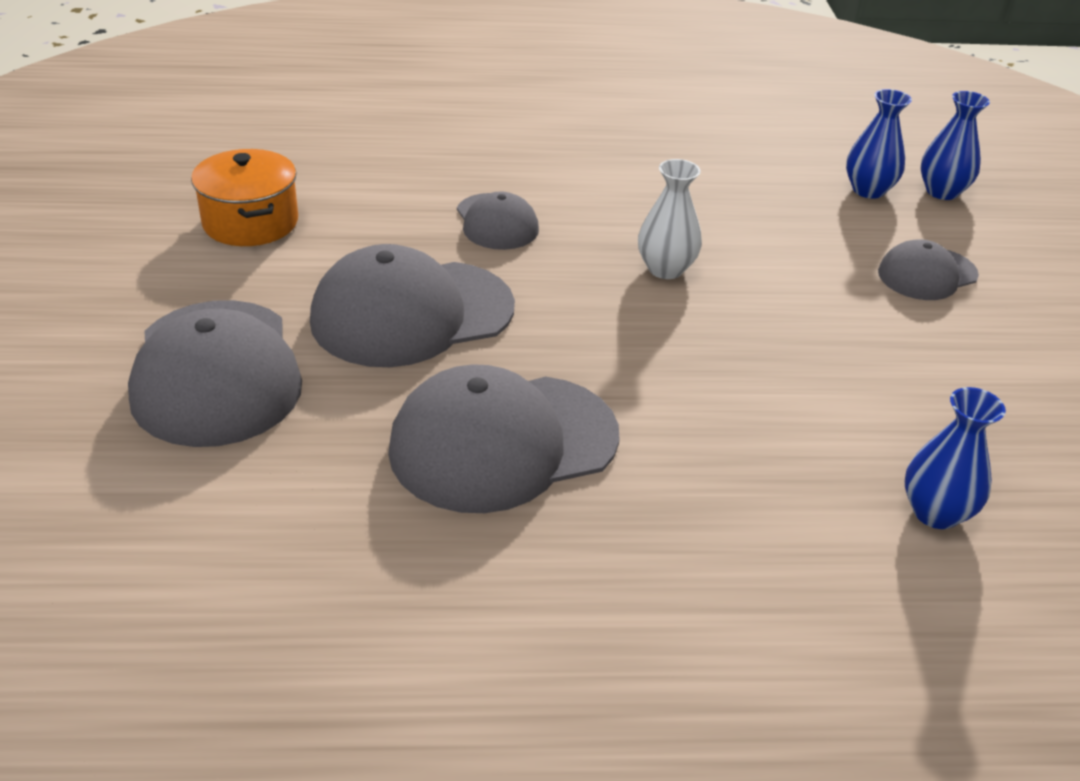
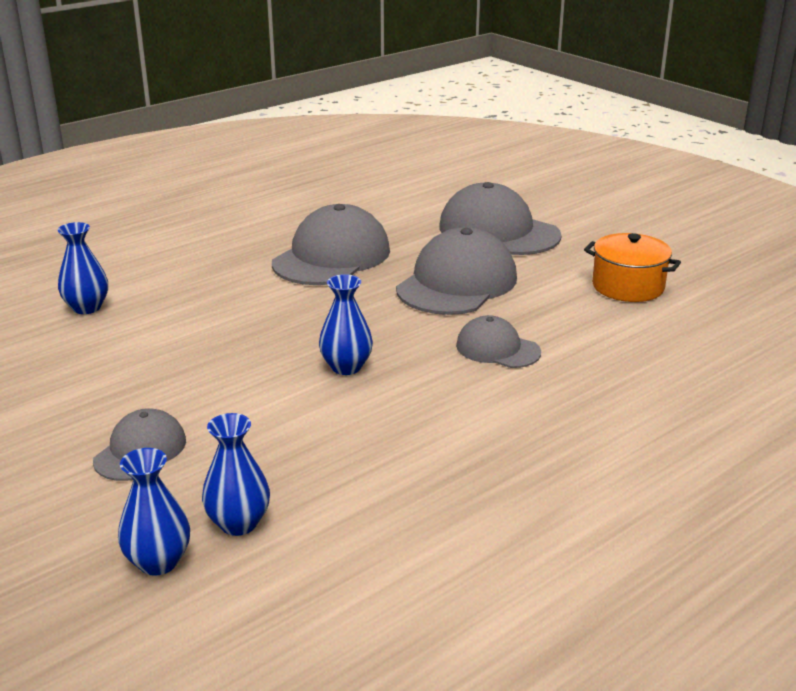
camera: 145 degrees right, 10 degrees down
white vase [638,159,702,279] -> blue vase [319,274,373,375]

